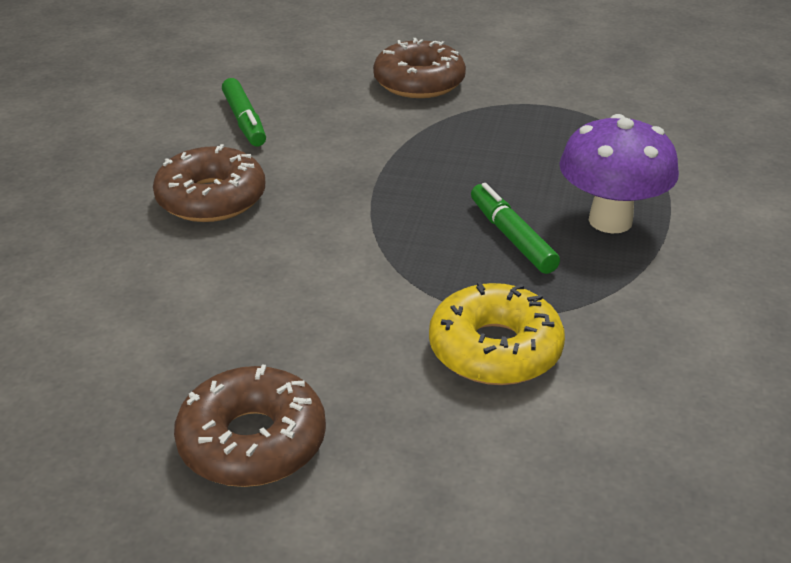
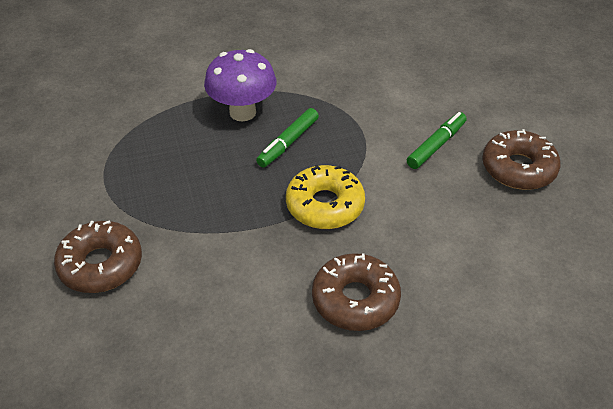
camera: 120 degrees left, 10 degrees up
green marker [222,78,266,146] -> green marker moved to [407,112,467,169]
yellow donut [429,282,565,385] -> yellow donut moved to [286,165,365,229]

